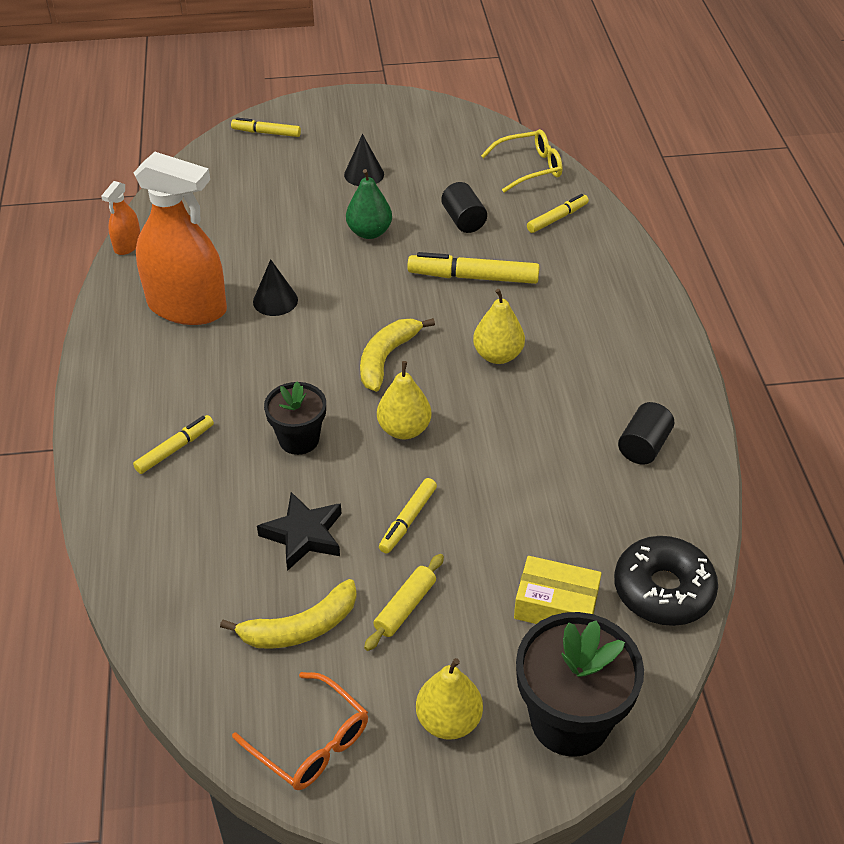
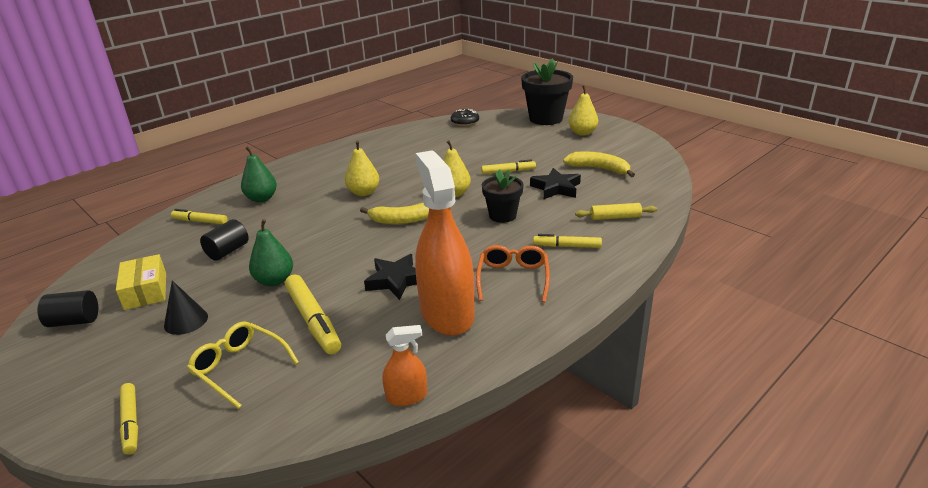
camera: 125 degrees left, 15 degrees down
orange glasses [232,672,368,790] -> orange glasses moved to [476,245,550,302]
black cone [253,259,298,316] -> black star [364,254,417,300]
yellow rolling pin [364,554,444,651] -> yellow rolling pin moved to [575,203,657,220]
yellow marker [407,252,540,284] -> yellow marker moved to [285,274,341,354]
yellow glasses [481,129,563,193] -> yellow glasses moved to [187,321,299,409]
yellow box [514,556,602,624] -> yellow box moved to [116,254,166,310]
black donut [614,536,718,626] -> black donut [451,109,479,126], size x0.62
black cylinder [618,402,675,465] -> black cylinder moved to [37,290,98,327]
none -> green pear [241,146,277,202]

